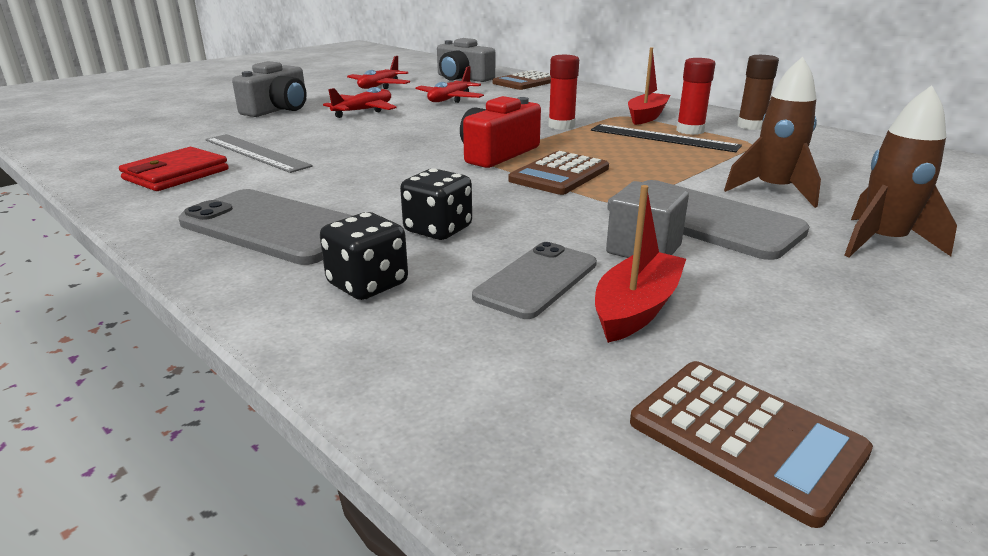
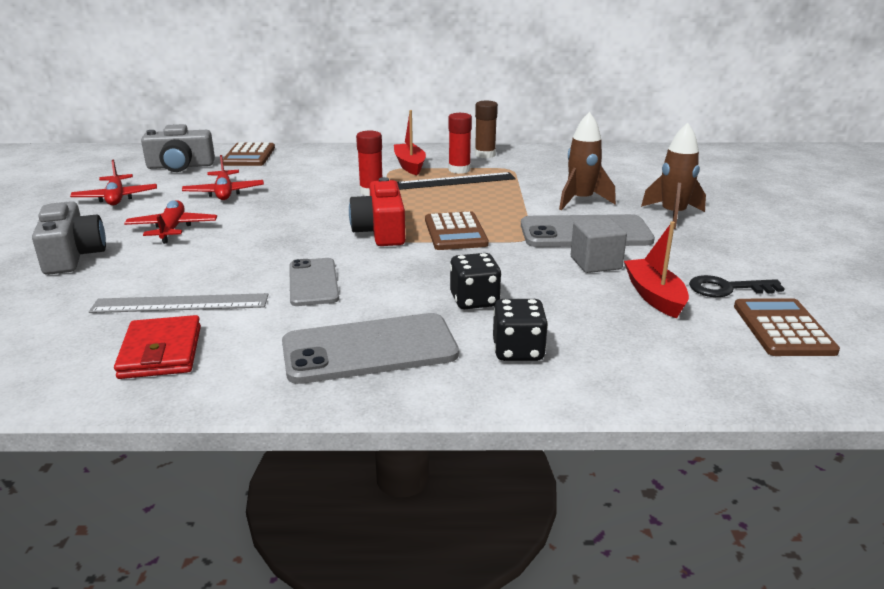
camera: 45 degrees left, 0 degrees up
grey phone [472,242,597,319] -> grey phone moved to [289,258,339,306]
brown calculator [630,361,873,528] -> brown calculator turned 90 degrees counterclockwise [734,298,840,356]
none -> black key [689,275,785,297]

